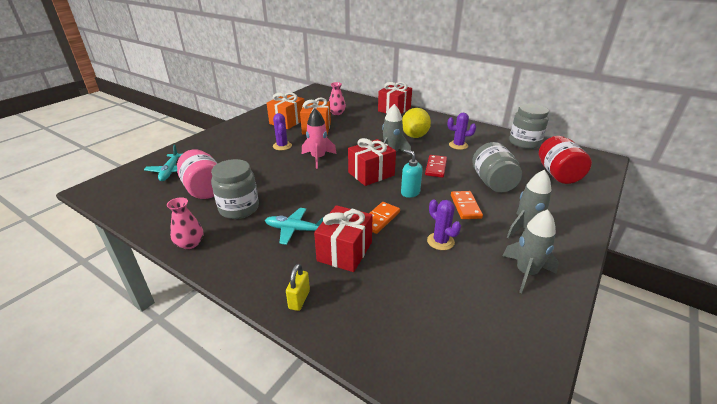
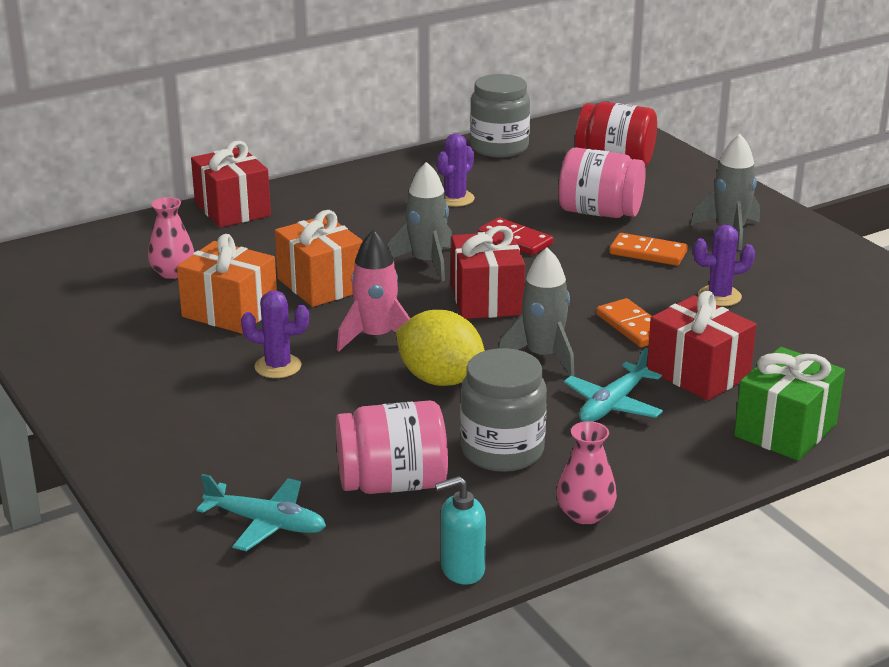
camera: 65 degrees left, 5 degrees down
orange gift [267,93,305,129] -> orange gift moved to [275,210,363,307]
yellow padlock [286,264,310,311] -> green gift [734,347,845,461]
turquoise soap dispenser [401,149,423,198] -> turquoise soap dispenser moved to [435,476,486,585]
yellow lemon [402,108,431,138] -> yellow lemon moved to [396,310,485,386]
grey jar [472,142,522,193] -> pink jar [559,147,646,218]
grey rocket [503,209,559,293] -> grey rocket moved to [499,247,575,376]

